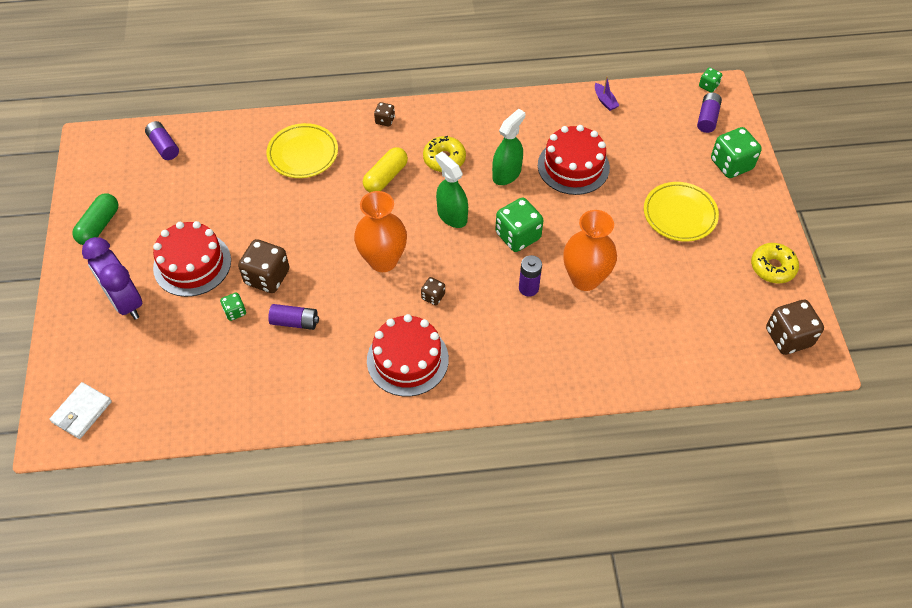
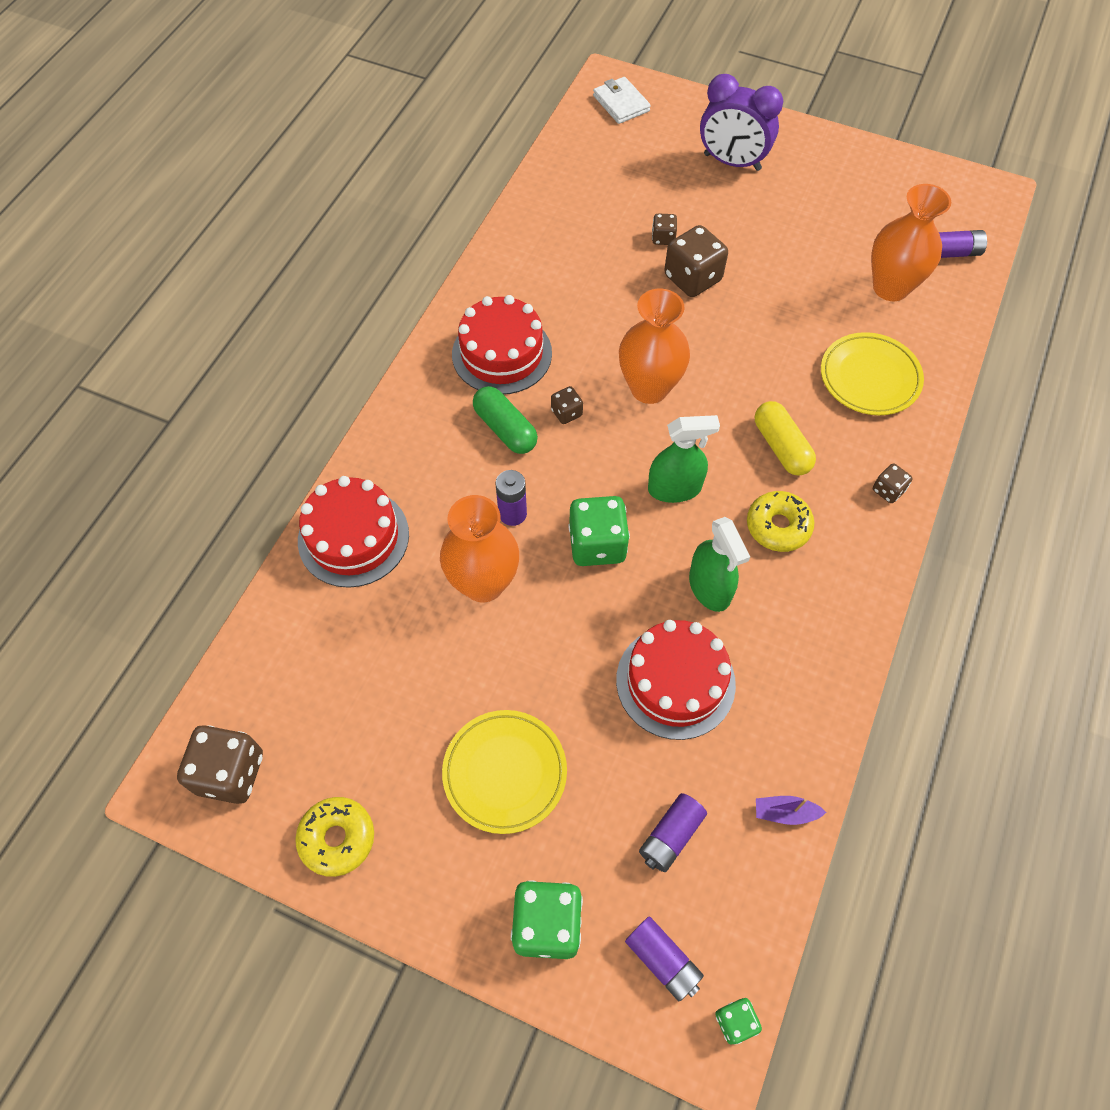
camera: 120 degrees right, 5 degrees up
green capsule [72,193,118,245] -> green capsule moved to [473,386,538,454]
purple clock [82,237,142,319] -> purple clock turned 150 degrees counterclockwise [700,74,783,171]
red cake [153,221,231,297] -> red cake moved to [298,476,409,588]
green dice [220,292,246,321] -> brown dice [652,214,677,245]
purple battery [268,304,319,330] -> purple battery moved to [639,793,707,872]
none -> orange vase [871,184,951,301]

